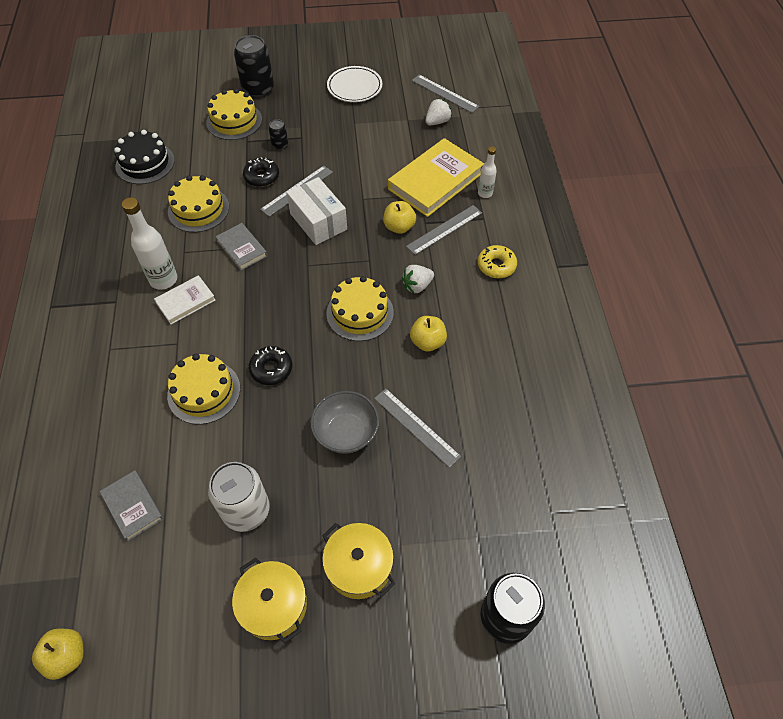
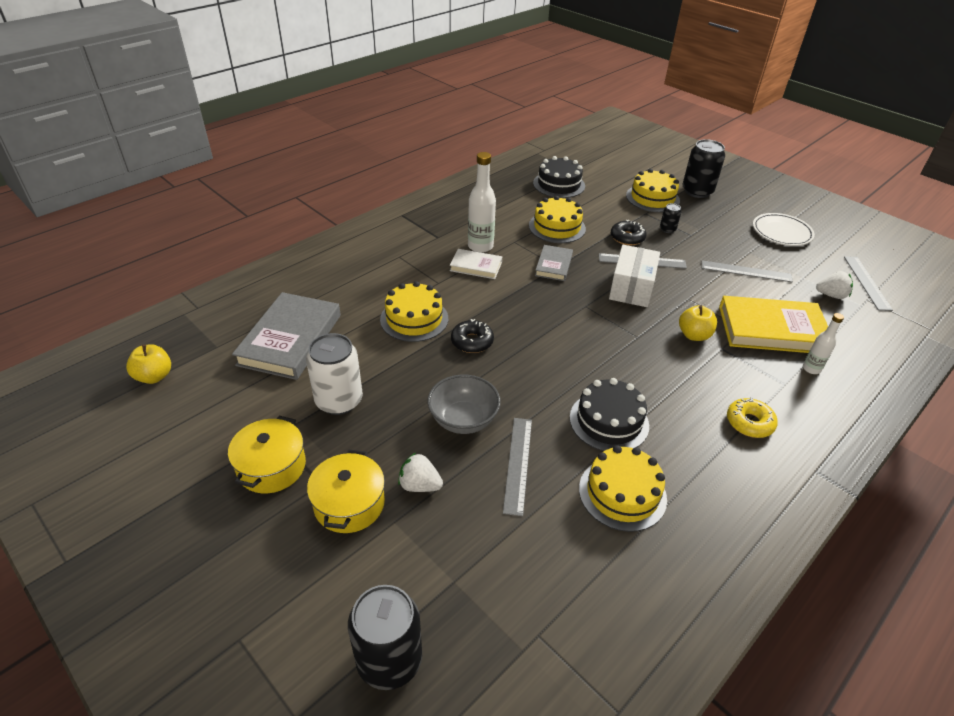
camera: 50 degrees right, 15 degrees down
grey book [100,470,163,541] -> grey book [232,292,341,380], size x1.87
yellow cake [326,276,394,341] -> yellow cake moved to [579,445,667,532]
white strawberry [402,265,434,293] -> white strawberry moved to [398,453,443,492]
grey ruler [406,205,482,255] -> grey ruler moved to [702,260,793,282]
yellow apple [410,316,447,351] -> black cake [570,378,649,451]

